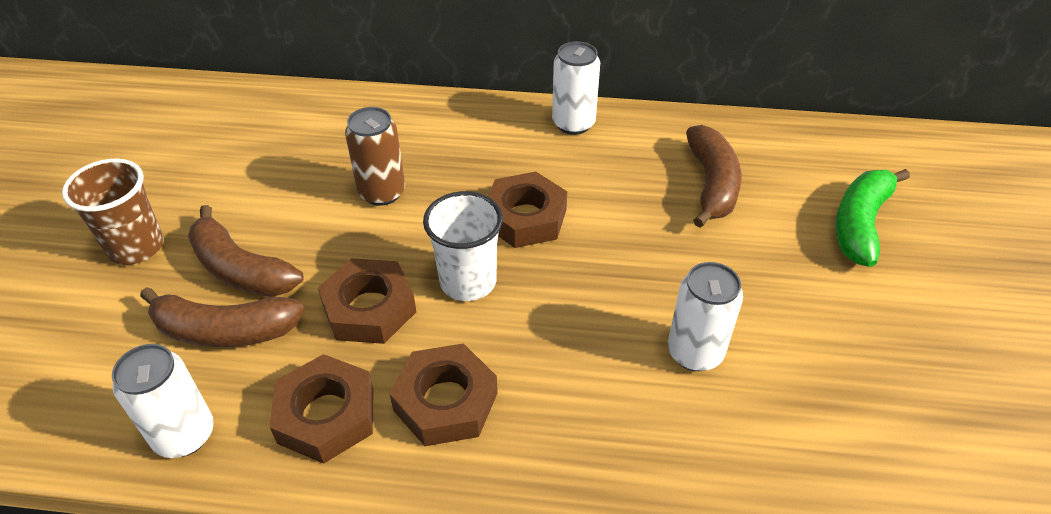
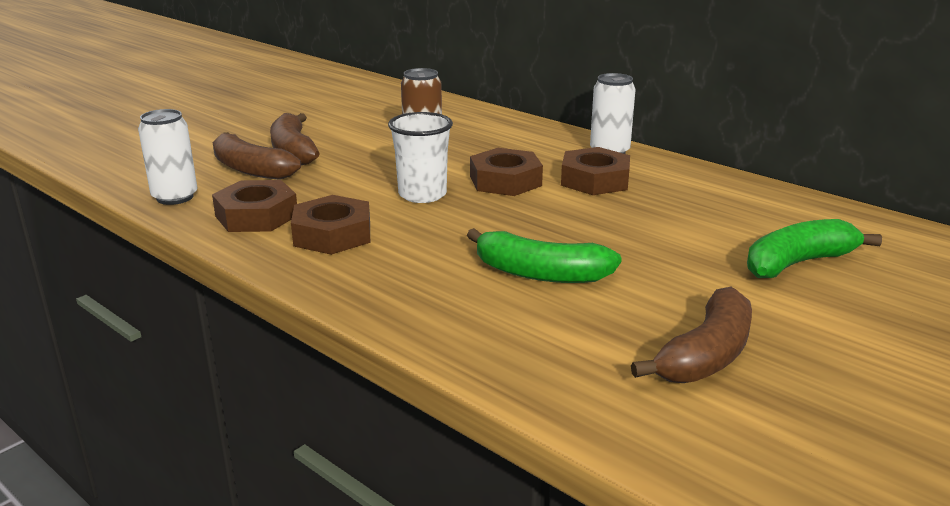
camera: 35 degrees right, 20 degrees down
brown cup [62,159,164,265] -> none
brown nut [318,258,416,344] -> brown nut moved to [561,147,630,195]
white can [668,262,743,371] -> green banana [467,228,622,283]
brown banana [686,125,741,227] -> brown banana moved to [631,287,752,383]

